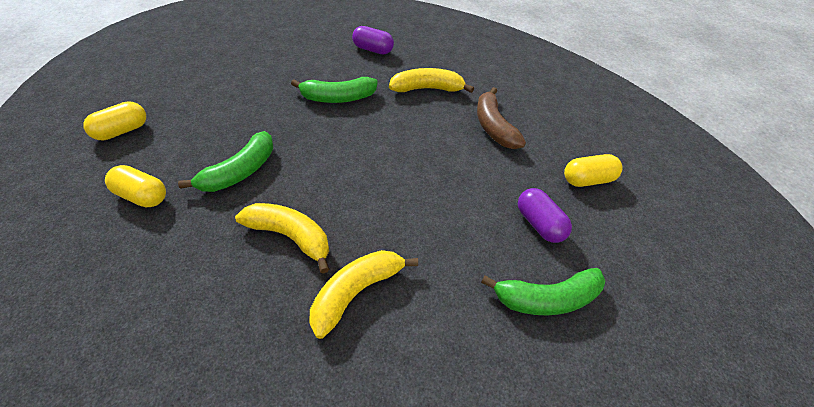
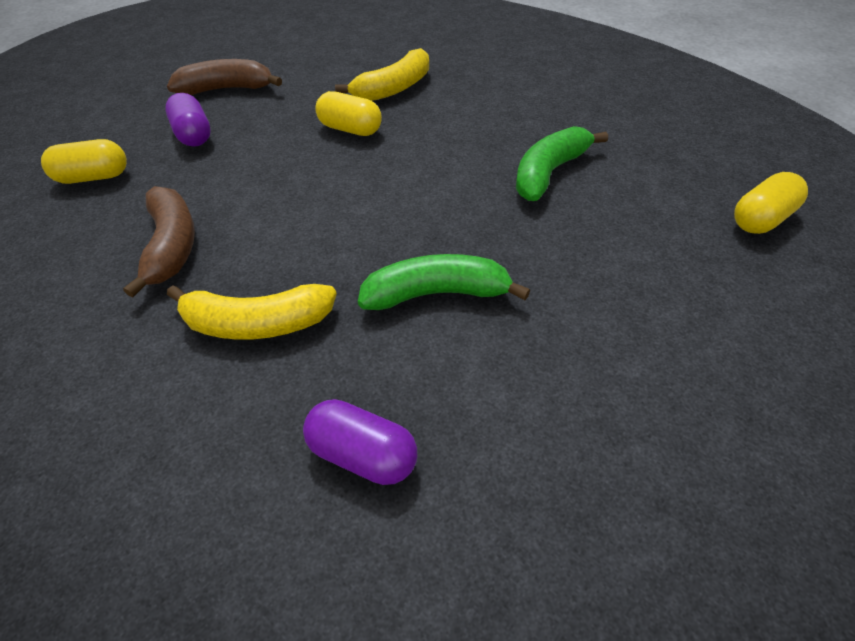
camera: 175 degrees left, 0 degrees up
yellow capsule [105,165,166,207] -> yellow capsule moved to [315,91,382,136]
yellow banana [235,203,329,273] -> none
green banana [481,268,605,315] -> brown banana [167,59,282,95]

